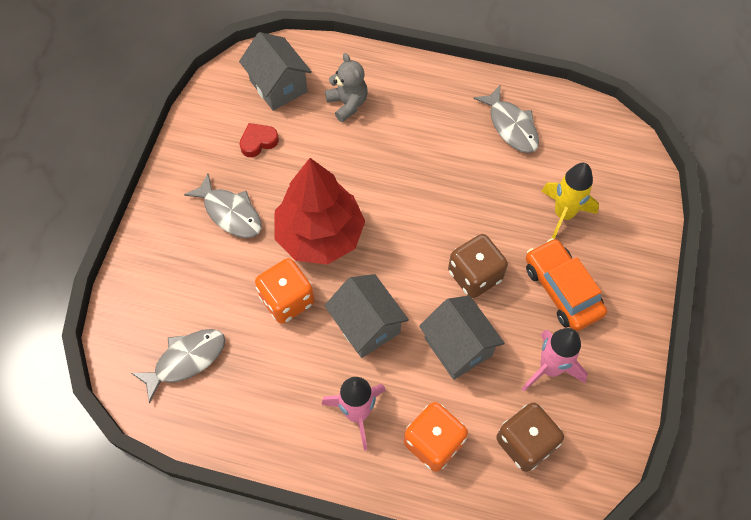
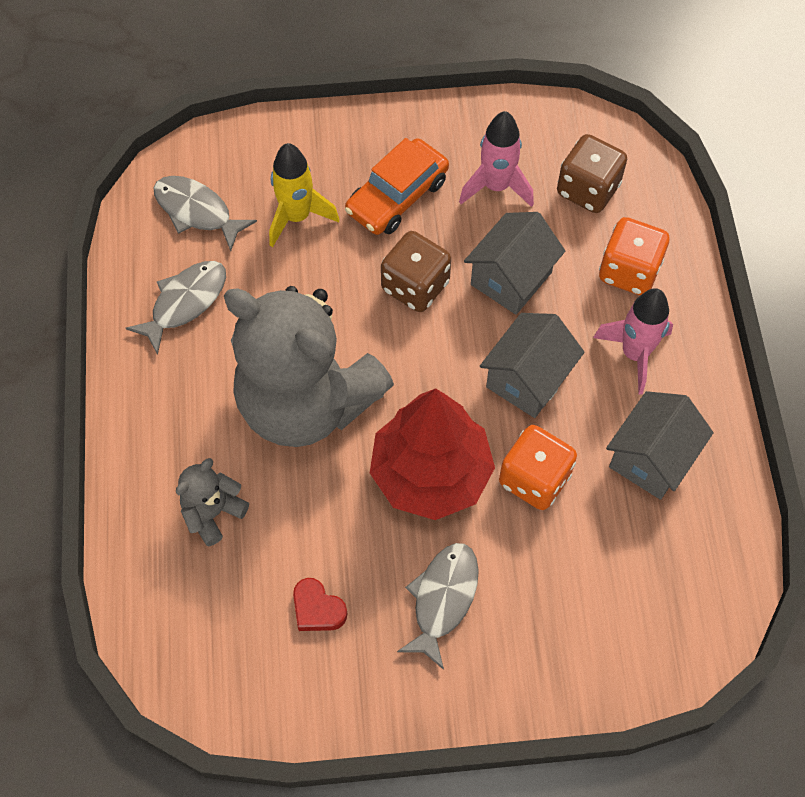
camera: 110 degrees left, 0 degrees up
grey fish [131,329,225,403] -> grey fish moved to [154,176,257,251]
grey house [239,32,312,111] -> grey house moved to [606,391,714,500]
none -> grey teddy bear [224,286,394,447]

